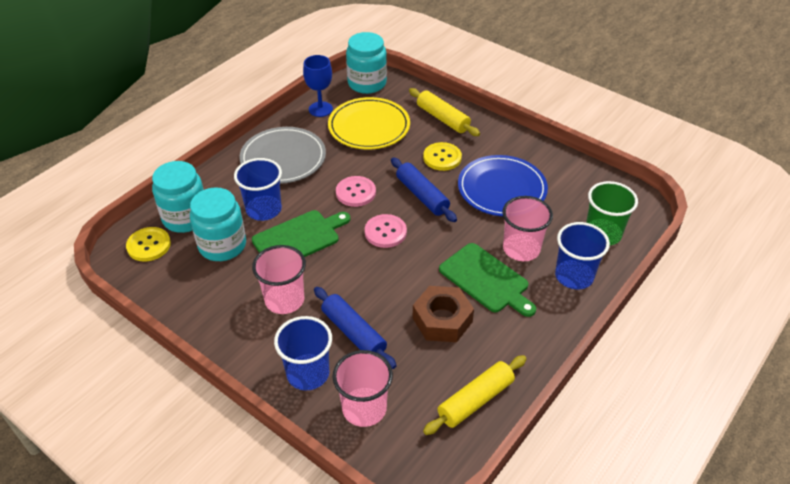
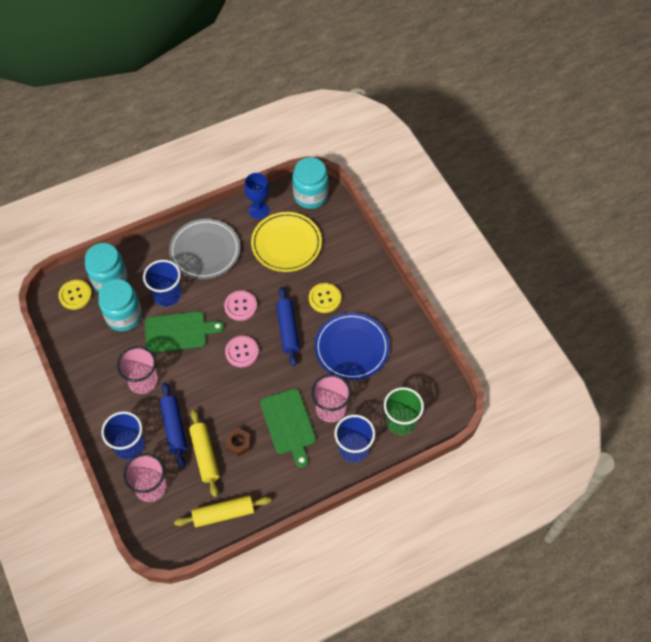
camera: 25 degrees right, 15 degrees up
yellow rolling pin [409,88,480,136] -> yellow rolling pin moved to [189,409,220,497]
brown nut [413,286,474,342] -> brown nut [226,428,251,456], size x0.59

